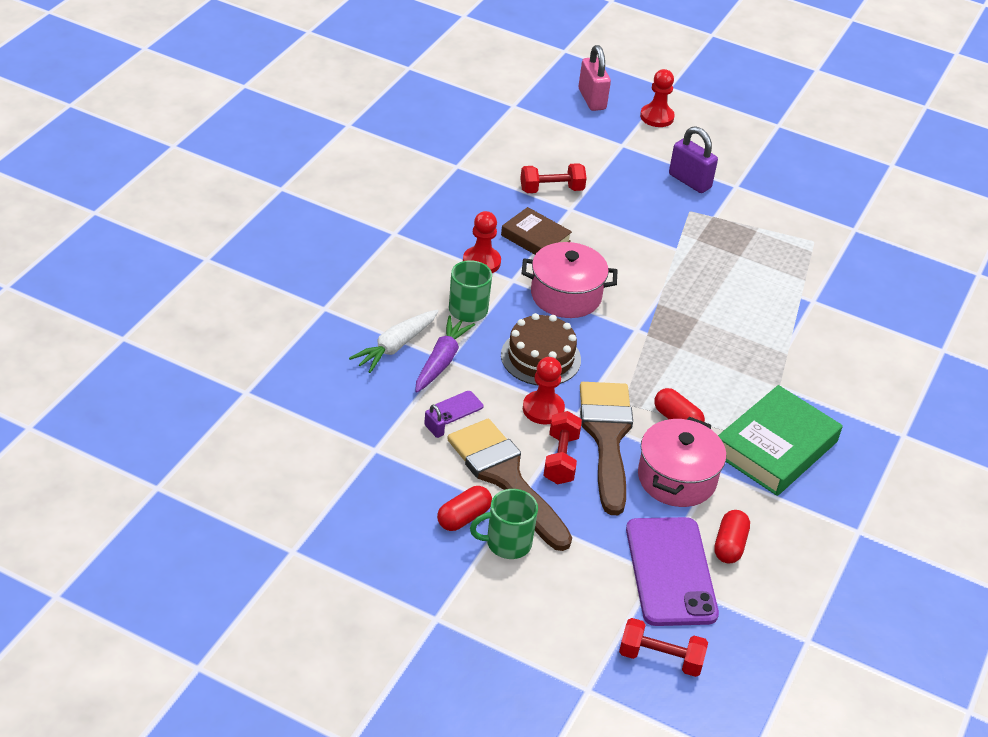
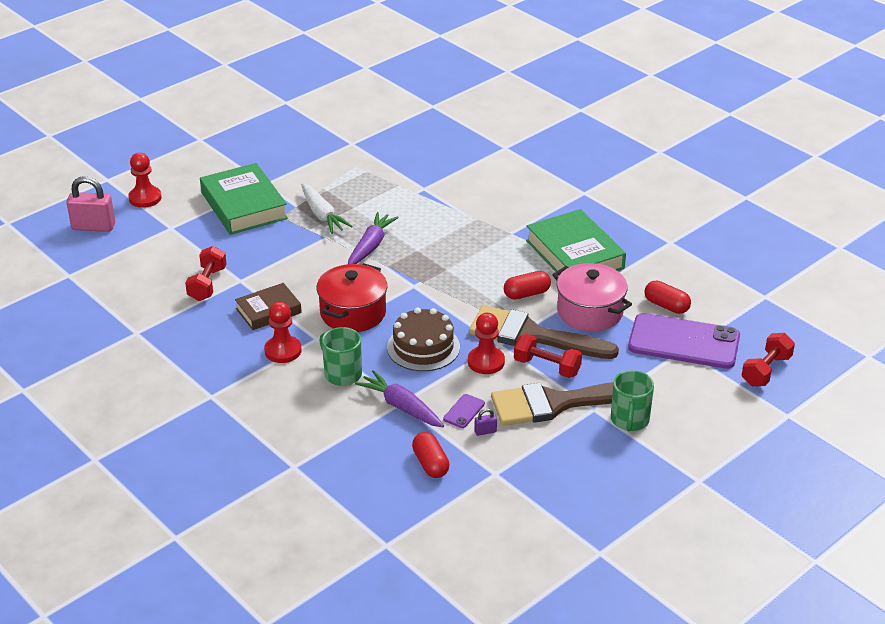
camera: 65 degrees left, 5 degrees down
white carrot [349,310,439,373] -> white carrot moved to [301,183,353,234]
purple phone [434,391,483,424] -> purple phone turned 45 degrees clockwise [443,394,485,428]
red capsule [437,486,492,531] -> red capsule moved to [412,432,450,478]
pink pot [521,242,617,318] -> red pot [317,263,387,332]
purple padlock [669,126,718,193] -> green book [200,163,288,235]
none -> purple carrot [348,212,399,264]

